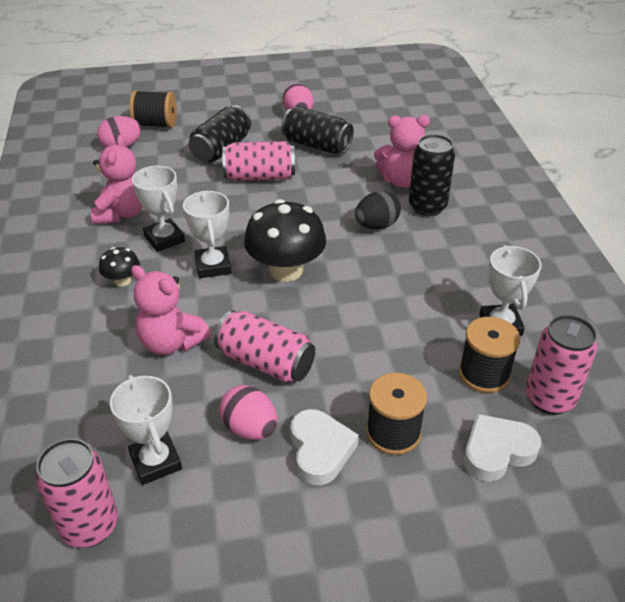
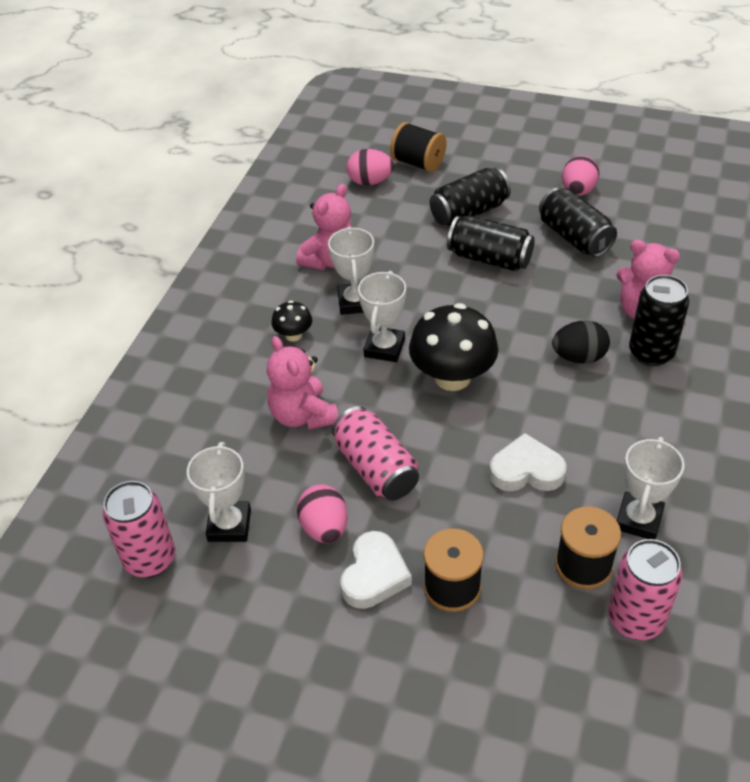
camera: 30 degrees right, 5 degrees up
pink can [222,141,295,181] -> black can [447,215,535,271]
white heart [464,414,541,482] -> white heart moved to [489,433,567,491]

